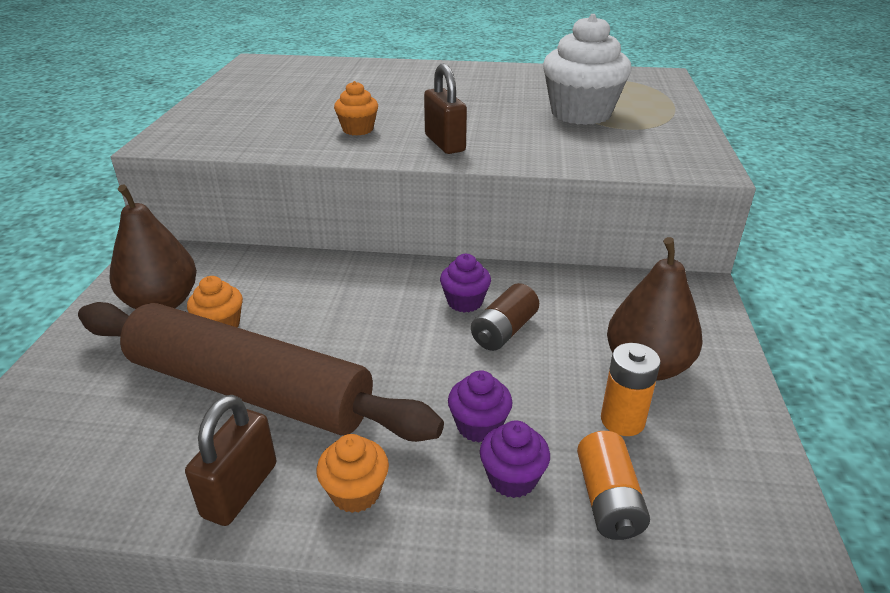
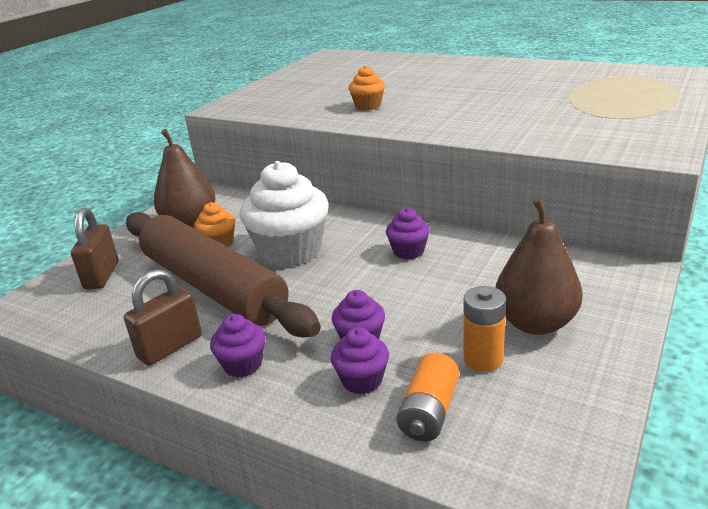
camera: 25 degrees right, 5 degrees down
orange cupcake [316,434,389,513] -> purple cupcake [210,314,266,378]
brown padlock [424,64,467,154] -> brown padlock moved to [71,208,118,290]
brown battery [471,283,539,351] -> none
white cupcake [543,14,632,125] -> white cupcake moved to [240,161,329,267]

